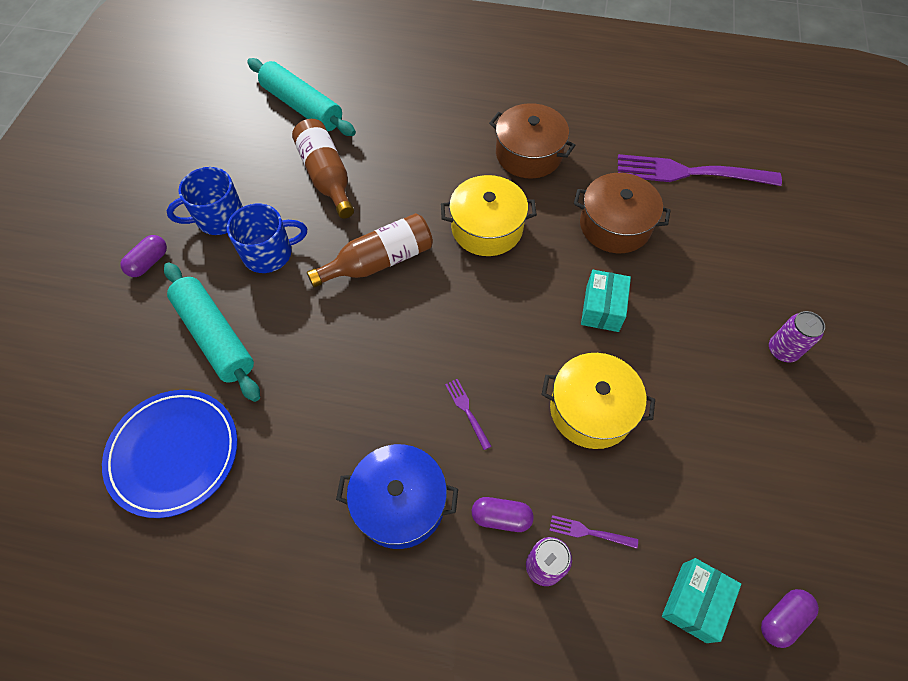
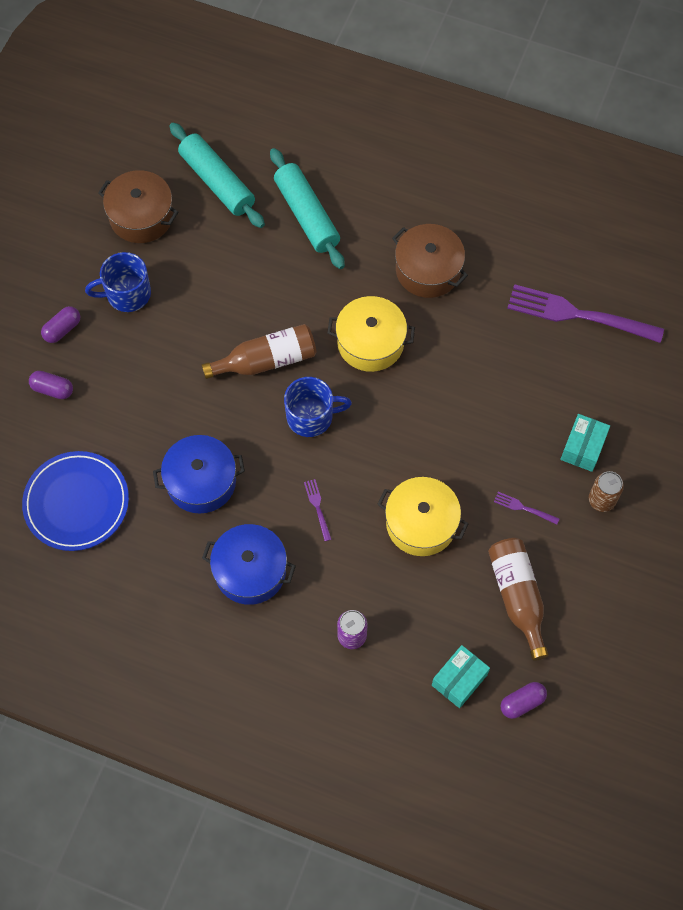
camera: 10 degrees right, 5 degrees up
turquoise rolling pin [164,262,260,402] -> turquoise rolling pin moved to [270,148,345,269]
blue mug [227,203,307,273] -> blue mug moved to [284,377,352,437]
brown bottle [292,119,354,219] -> brown bottle moved to [488,538,548,661]
purple capsule [472,497,534,532] -> purple capsule moved to [29,371,73,399]
purple fork [549,515,638,549] -> purple fork moved to [494,492,560,525]
brown pot [574,173,671,253] -> brown pot moved to [98,170,178,243]
turquoise box [581,270,631,332] -> turquoise box moved to [560,414,610,472]
purple can [769,311,825,362] -> brown can [589,471,624,512]
none -> blue pot [153,435,245,514]

